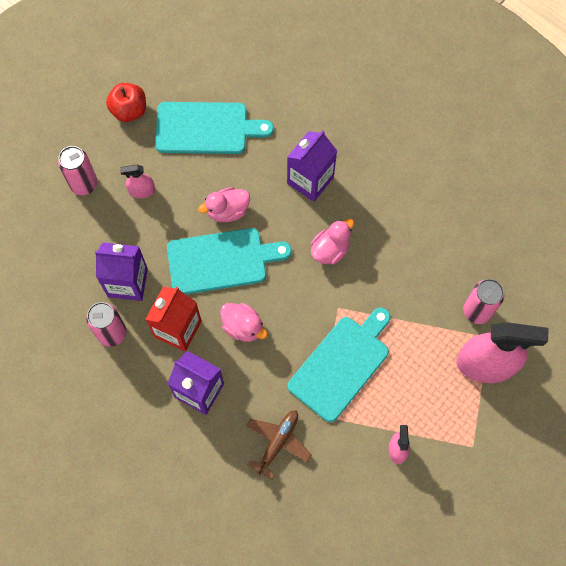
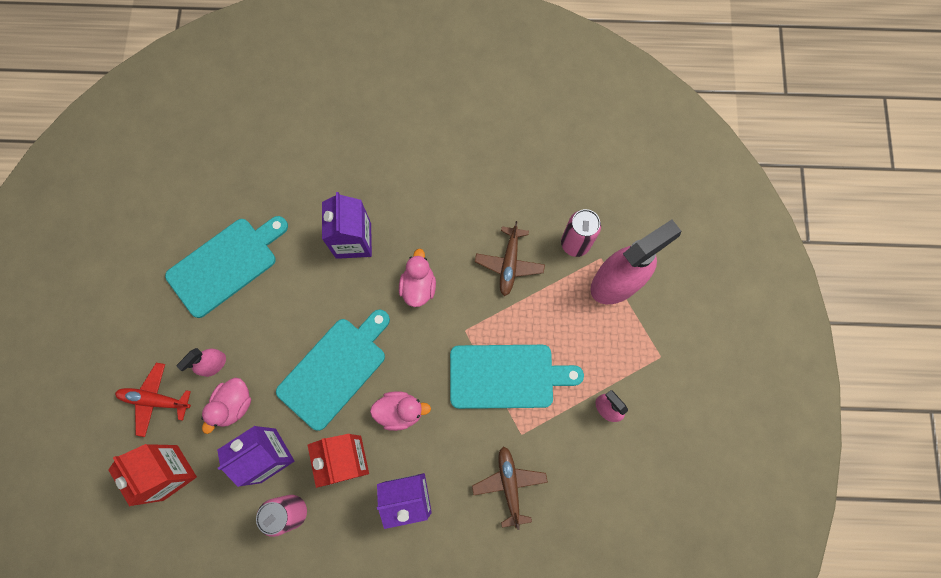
camera: 40 degrees left, 5 degrees up
pink can [58,146,98,195] -> red plane [115,363,191,437]
red apple [106,83,146,122] -> none
pink duck [198,187,250,222] -> pink duck moved to [201,377,251,434]
turquoise cutting board [288,308,391,422] -> turquoise cutting board turned 90 degrees clockwise [450,345,584,409]
none -> red carton [108,444,197,507]
none -> brown plane [475,221,545,296]

